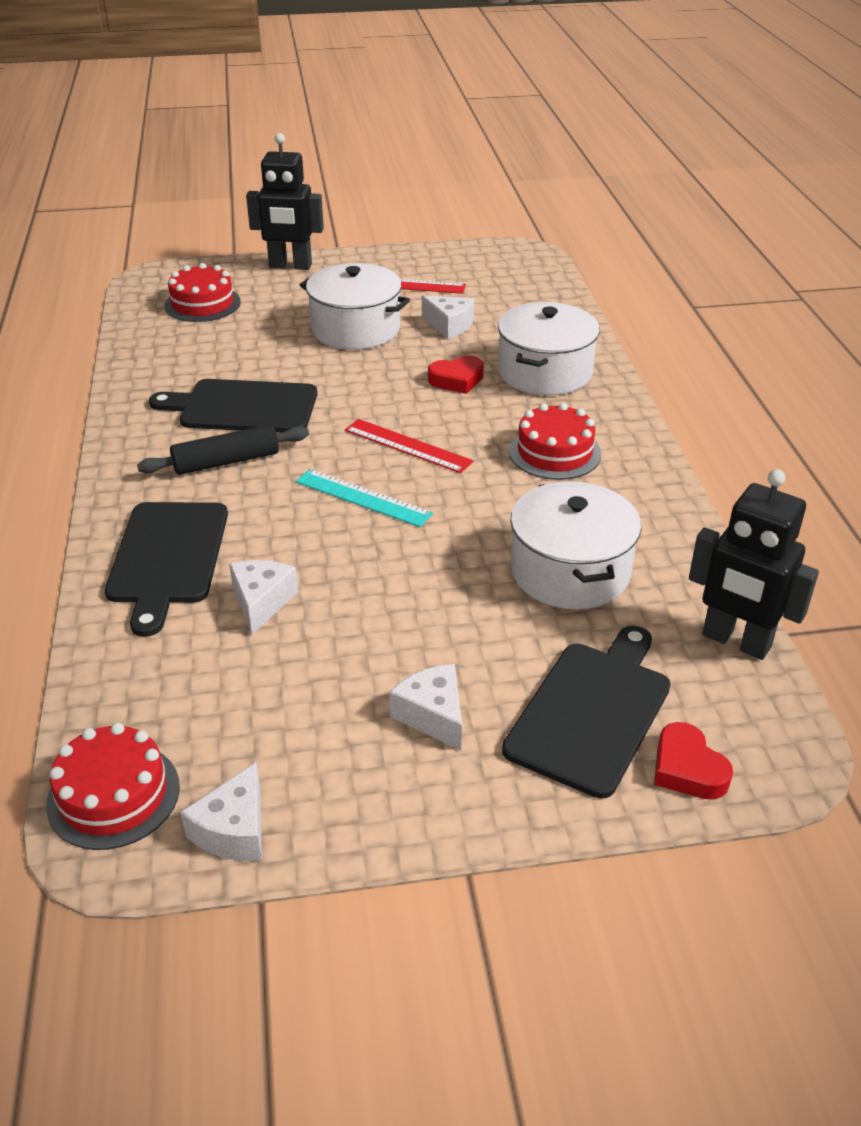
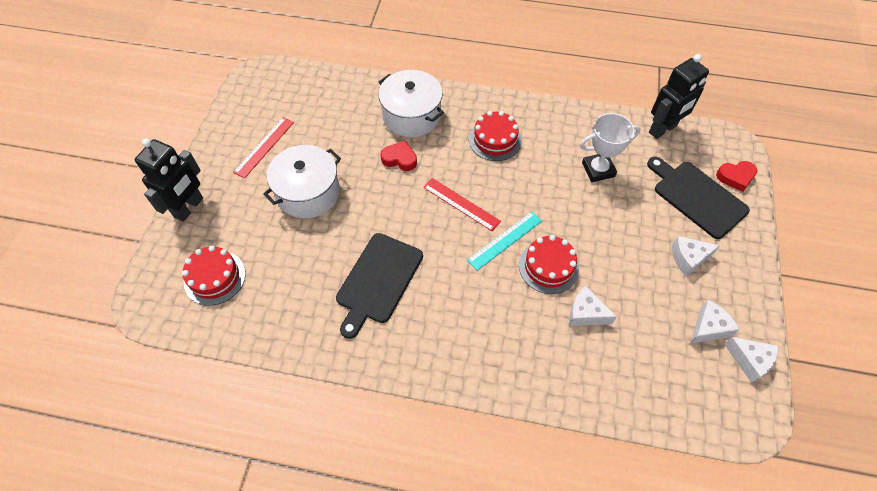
camera: 70 degrees left, 20 degrees up
red cake [46,723,180,850] -> red cake moved to [519,235,579,294]
black cutting board [105,502,228,637] -> none
black rolling pin [137,425,309,475] -> none
red ruler [345,419,473,473] -> red ruler turned 75 degrees clockwise [423,178,501,231]
white cheese [422,295,474,339] -> white cheese moved to [690,300,740,344]
red heart [428,356,484,394] -> red heart turned 75 degrees counterclockwise [380,140,417,171]
white pot [511,481,641,609] -> white trophy [580,113,640,182]

